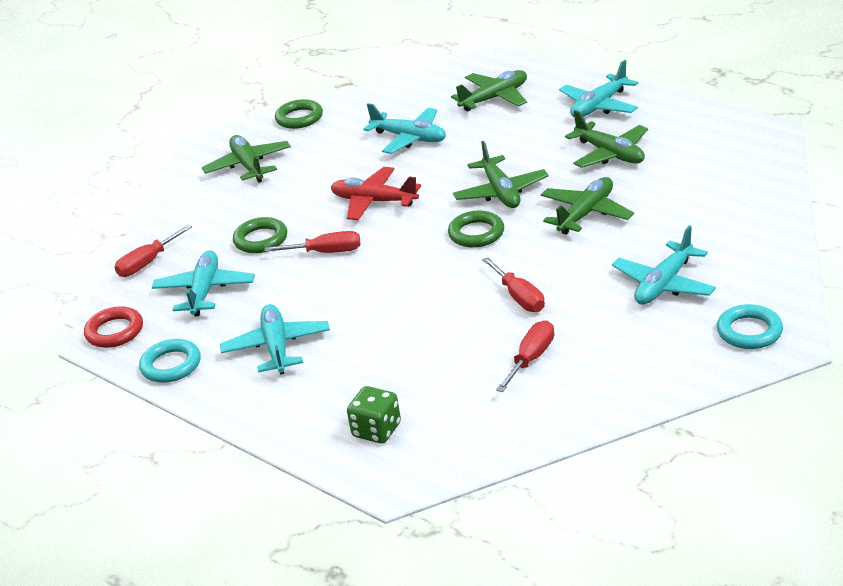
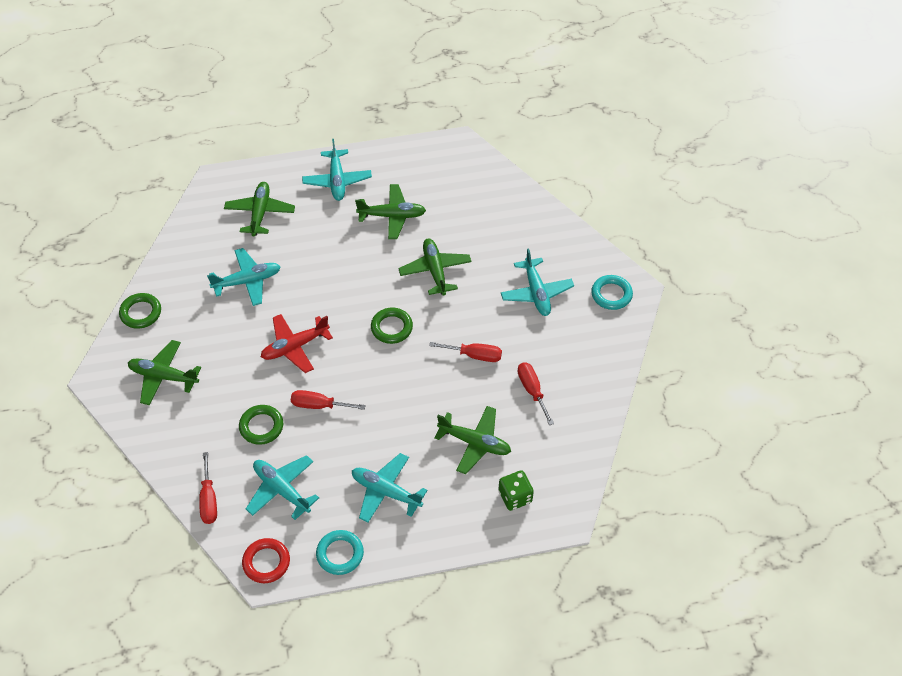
camera: 55 degrees left, 20 degrees up
red screwdriver [265,231,360,253] -> red screwdriver turned 120 degrees counterclockwise [291,390,366,410]
green plane [453,141,549,208] -> green plane moved to [434,406,511,474]

